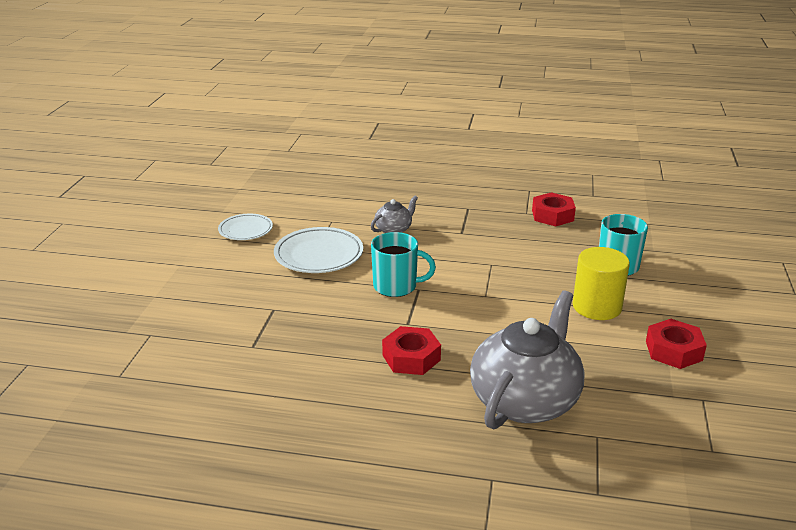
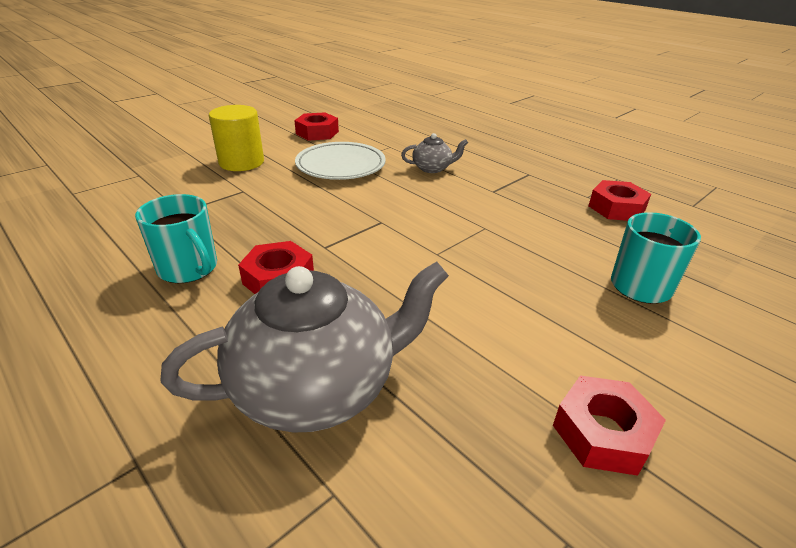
camera: 35 degrees right, 5 degrees up
white plate [218,214,273,240] -> red nut [294,112,339,141]
turquoise mug [371,232,436,297] -> turquoise mug moved to [135,194,217,283]
yellow cylinder [573,247,630,320] -> yellow cylinder moved to [209,105,264,171]

